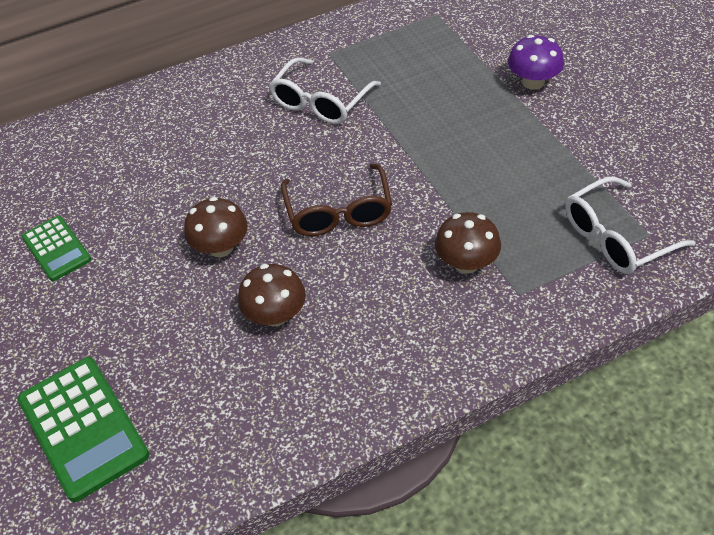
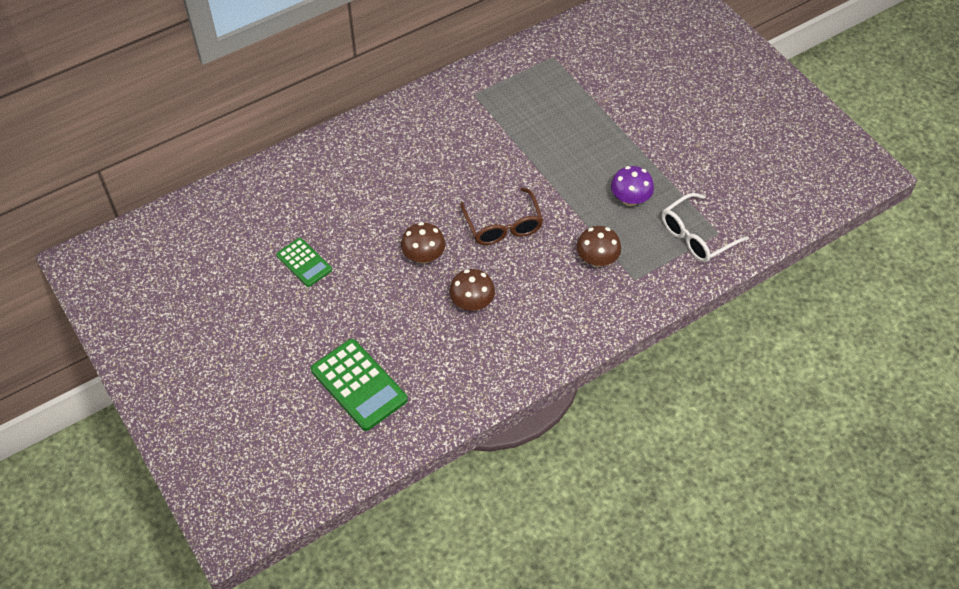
camera: 10 degrees left, 5 degrees up
white glasses [269,57,381,124] -> none
purple mushroom [508,35,564,90] -> purple mushroom moved to [611,166,654,206]

